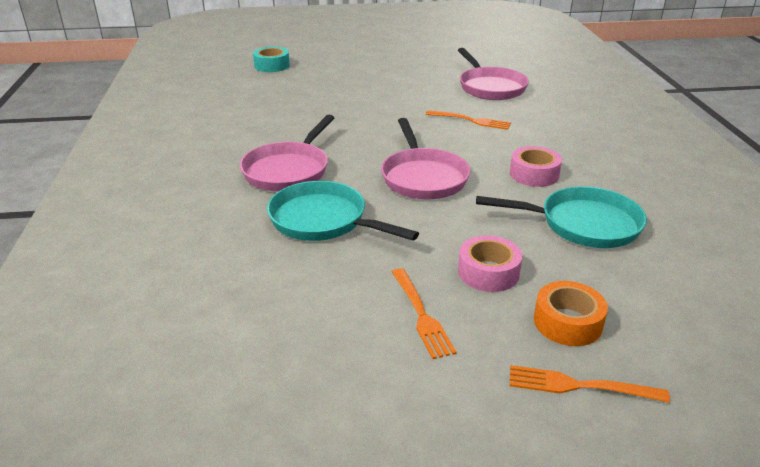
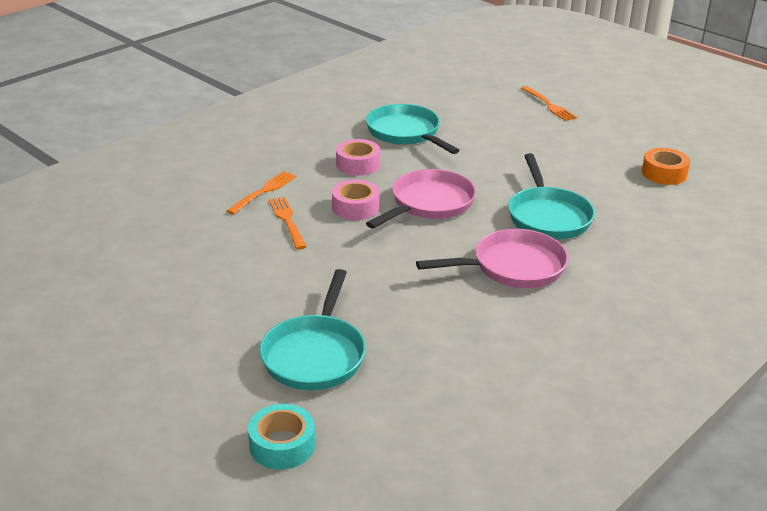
camera: 130 degrees left, 0 degrees up
orange fork [392,268,457,359] -> orange fork moved to [227,171,296,214]
pink pan [458,48,529,100] -> none
pink tape [458,236,522,292] -> pink tape moved to [332,180,380,220]
orange tape [534,281,608,346] -> orange tape moved to [642,148,690,185]
none -> turquoise pan [260,269,366,390]

